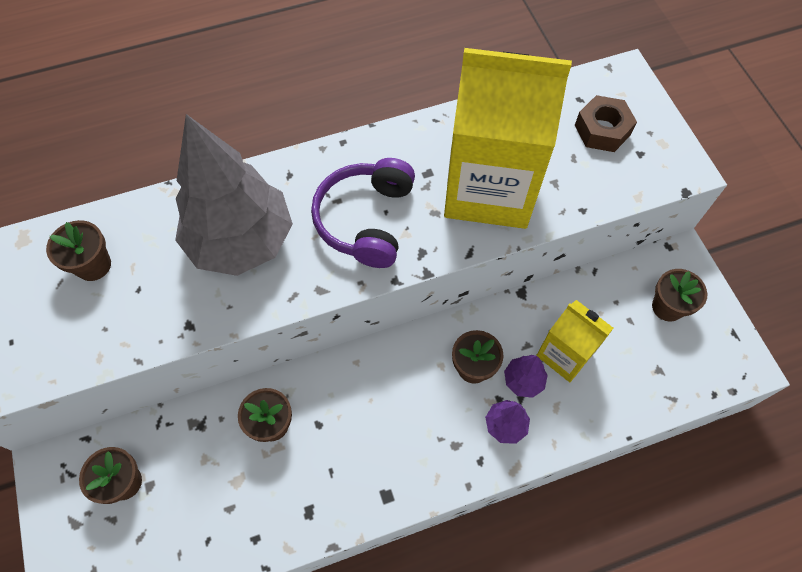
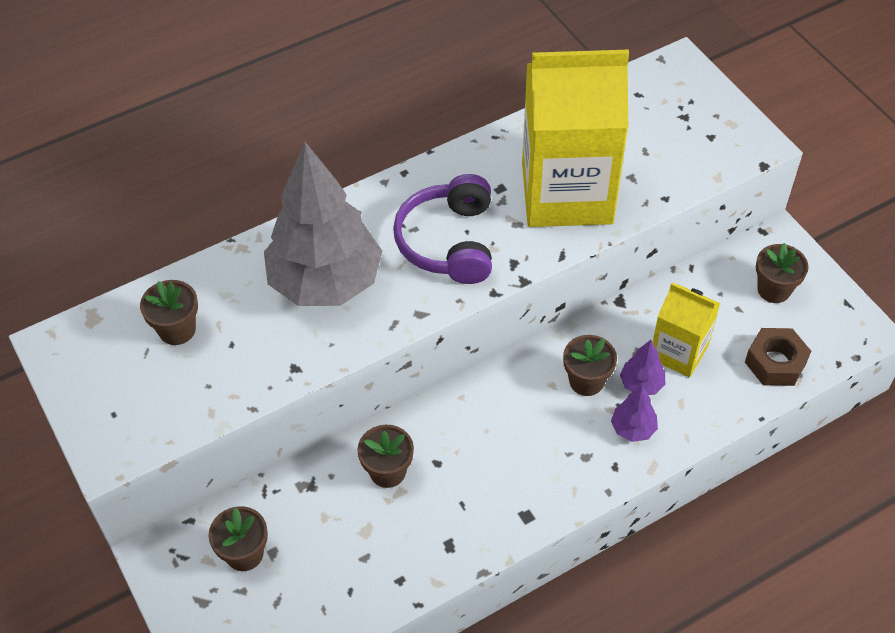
camera: 10 degrees left, 10 degrees down
brown nut [575,95,637,152] -> brown nut moved to [745,328,811,386]

